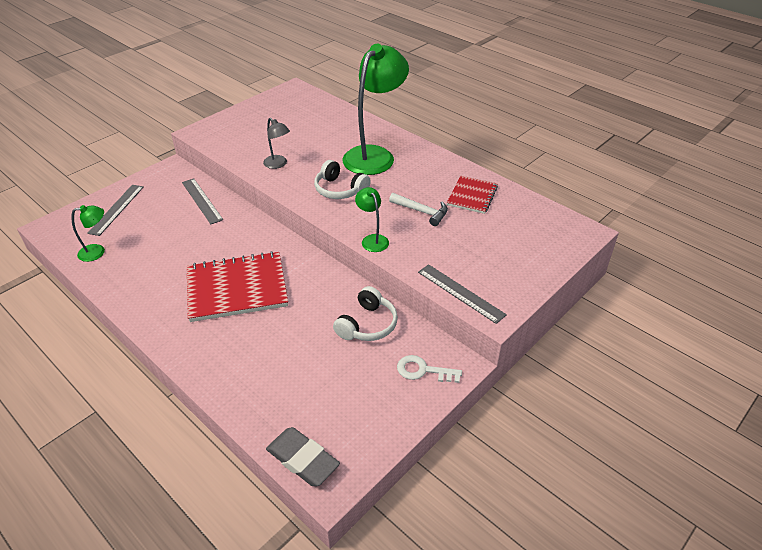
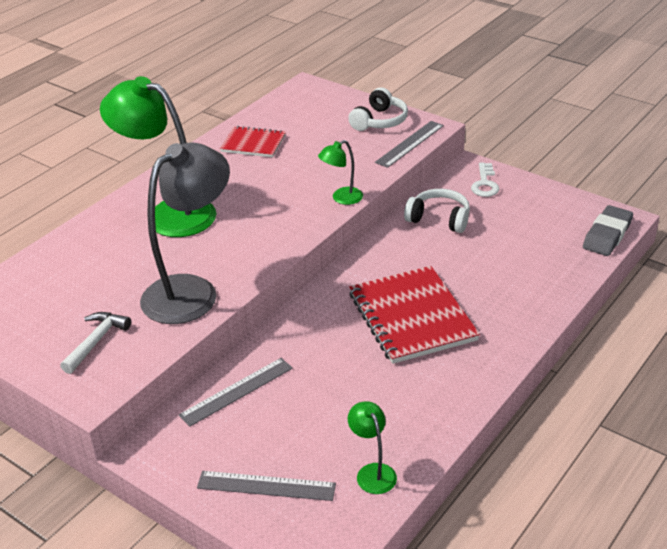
camera: 95 degrees left, 5 degrees down
grey lamp [263,118,290,169] -> grey lamp [140,142,230,324], size x2.20
white headphones [314,160,371,199] -> white headphones moved to [348,87,408,131]
white hammer [389,193,448,226] -> white hammer moved to [60,312,131,374]

